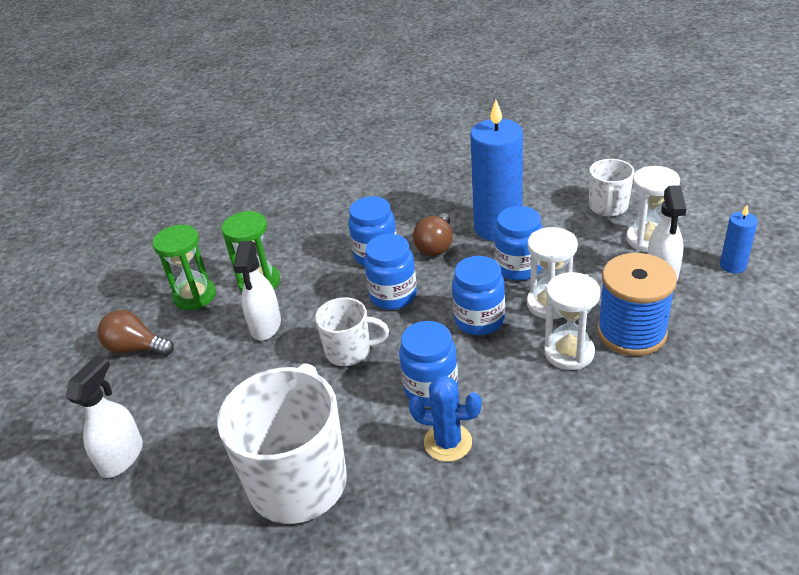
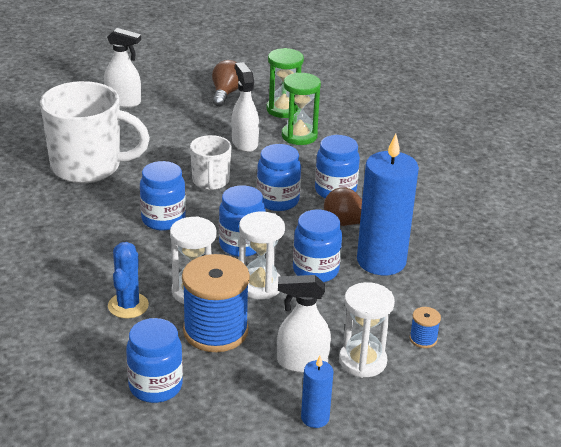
camera: 80 degrees right, 5 degrees down
white spray bottle [233,241,281,341] -> white spray bottle turned 75 degrees clockwise [232,62,259,152]
blue cactus [409,375,482,462] -> blue cactus moved to [108,242,149,318]
white mug [589,159,635,217] -> blue spool [409,307,441,348]
none -> blue jar [126,318,183,403]

